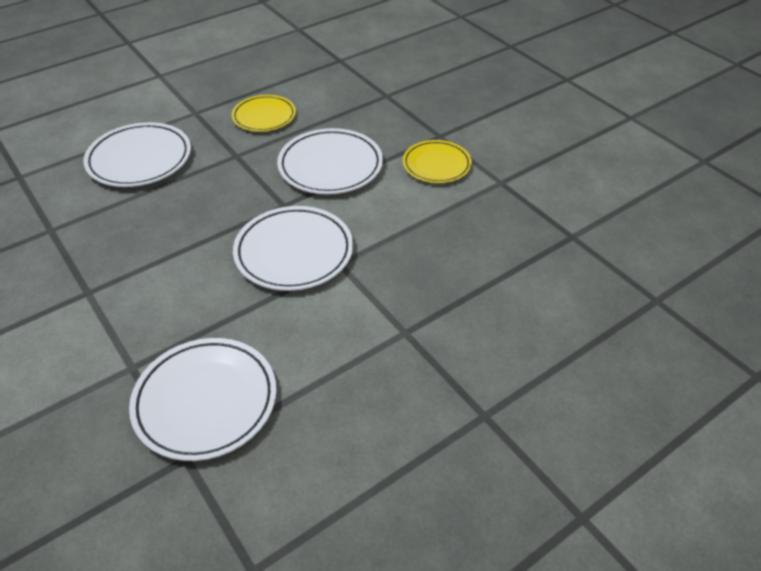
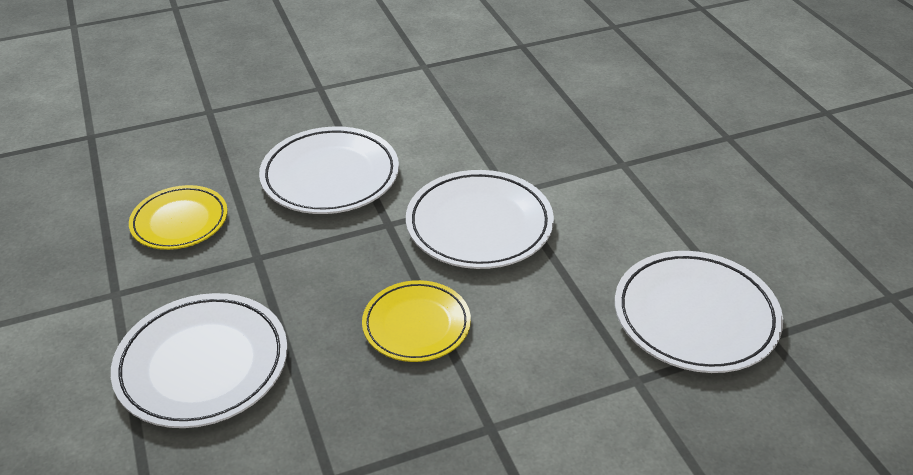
camera: 75 degrees left, 5 degrees down
yellow plate [403,140,472,183] -> yellow plate moved to [362,280,471,362]

